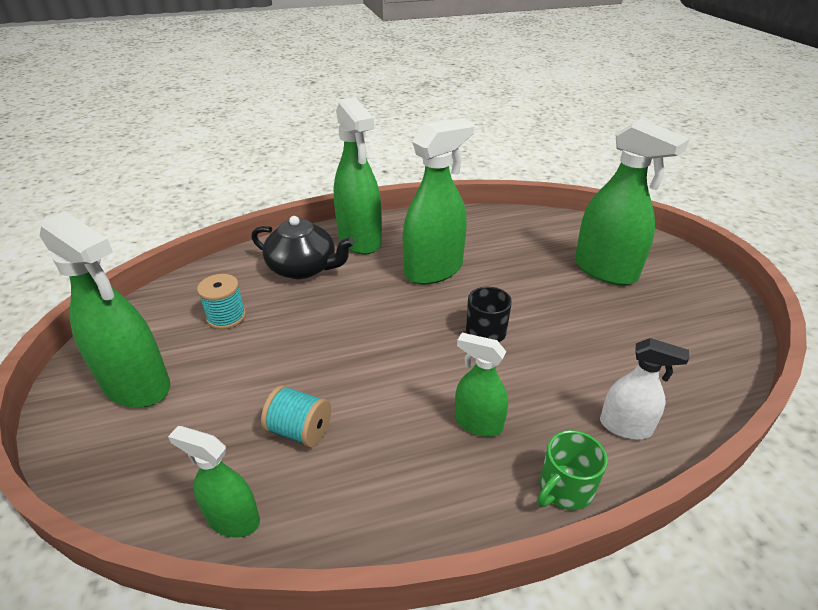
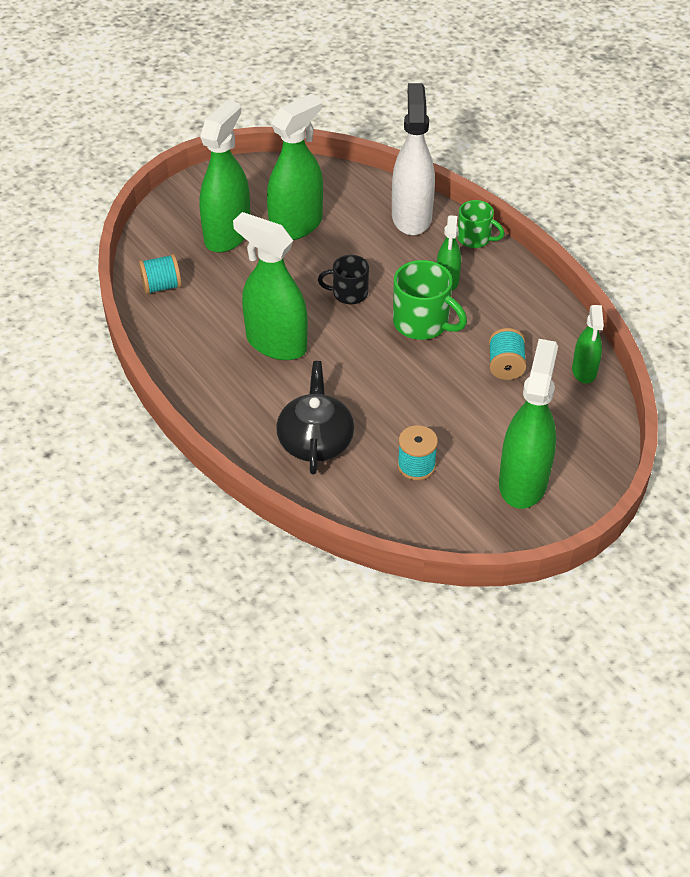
camera: 110 degrees left, 10 degrees up
green spray bottle [334,97,382,254] -> green spray bottle moved to [267,94,323,240]
white spray bottle [600,338,689,440] -> white spray bottle [392,83,435,236], size x1.81
none -> turquoise spool [139,254,182,294]
none -> green mug [393,260,467,340]

